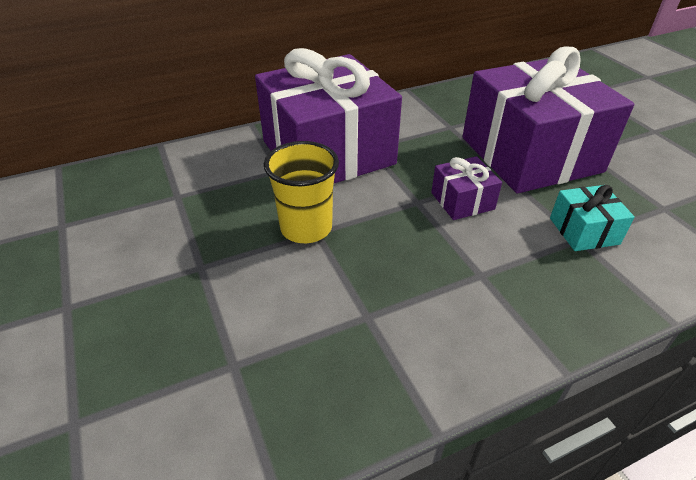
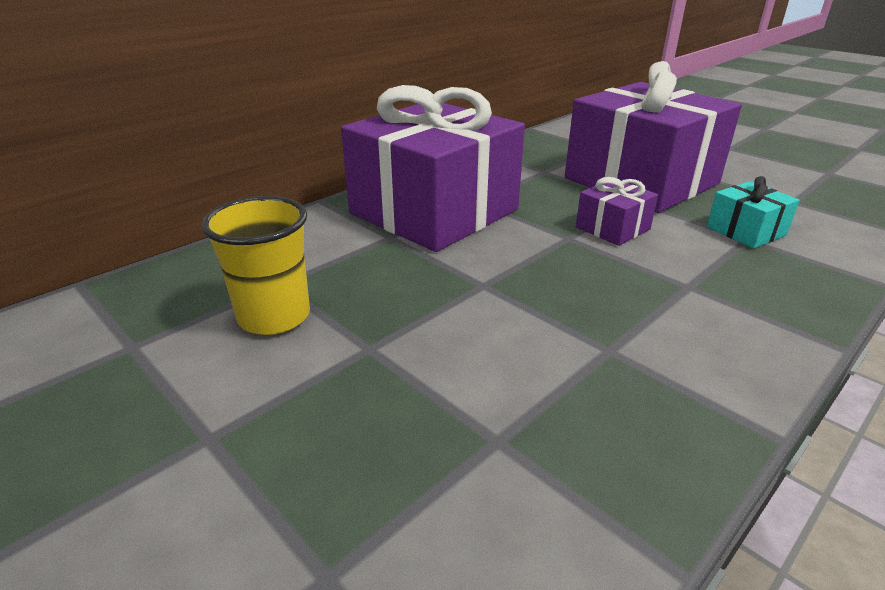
camera: 20 degrees left, 10 degrees down
yellow cup [264,141,339,243] -> yellow cup moved to [201,196,310,335]

